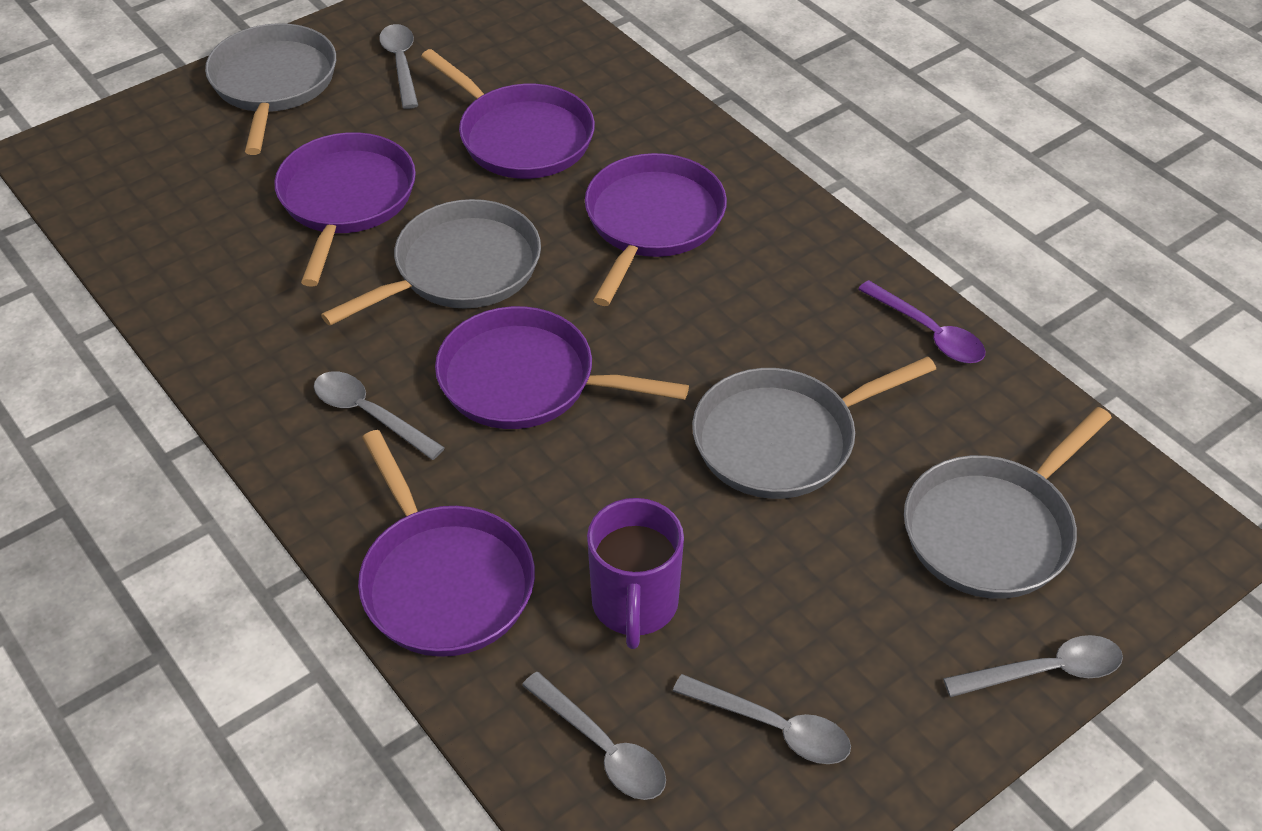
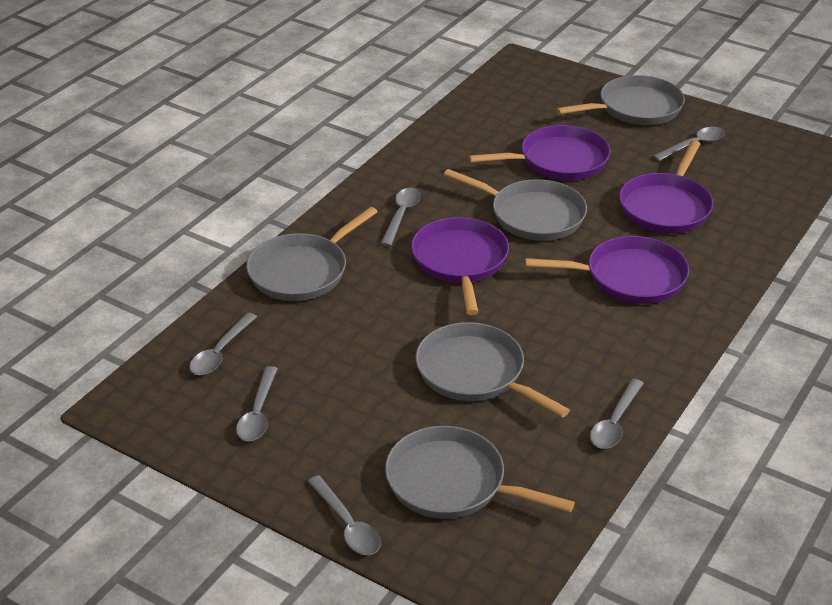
camera: 70 degrees right, 10 degrees down
purple pan [358,430,535,657] -> grey pan [246,207,377,301]
purple mug [587,498,684,649] -> none
purple spoon [858,280,985,363] -> grey spoon [590,379,644,449]

